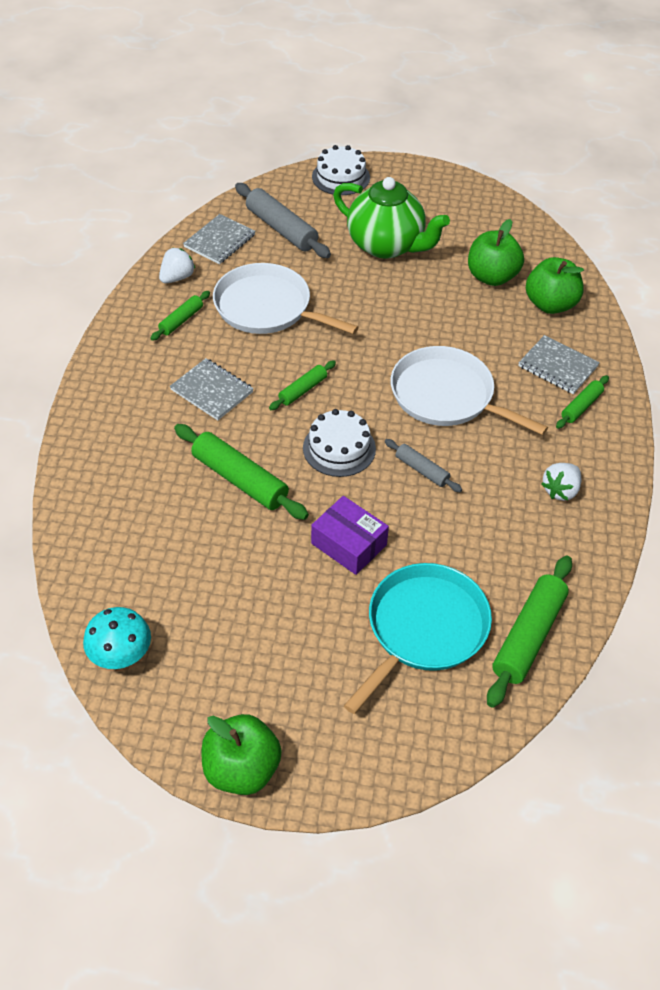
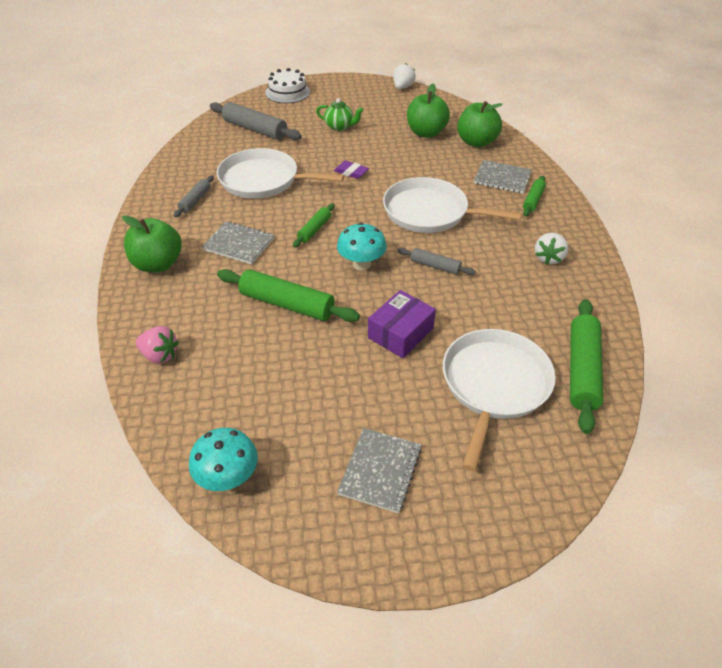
camera: 15 degrees left, 5 degrees down
green rolling pin [150,291,210,341] -> grey rolling pin [174,175,214,218]
white strawberry [159,248,195,283] -> white strawberry moved to [393,63,416,89]
grey notebook [183,214,255,264] -> grey notebook moved to [337,428,422,514]
green apple [202,714,282,795] -> green apple moved to [122,215,182,272]
white cake [303,409,376,477] -> turquoise mushroom [337,222,387,271]
purple box [311,496,389,575] -> purple box turned 75 degrees counterclockwise [368,290,436,358]
green teapot [333,177,450,259] -> green teapot [316,98,364,131], size x0.48
turquoise pan [344,563,492,714] -> white pan [443,329,556,471]
none -> pink strawberry [136,326,179,364]
none -> purple eraser [334,161,369,179]

